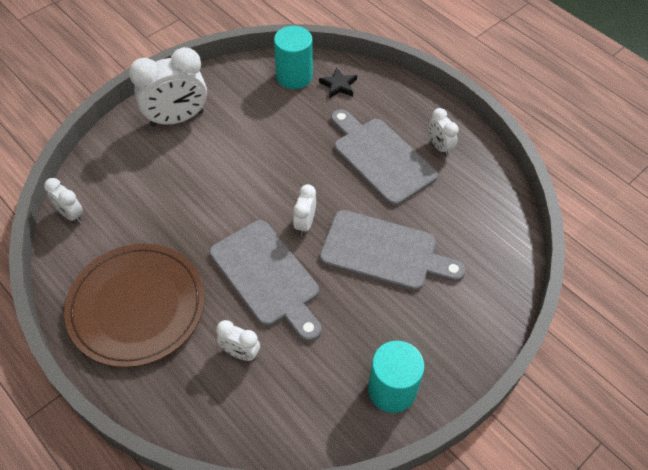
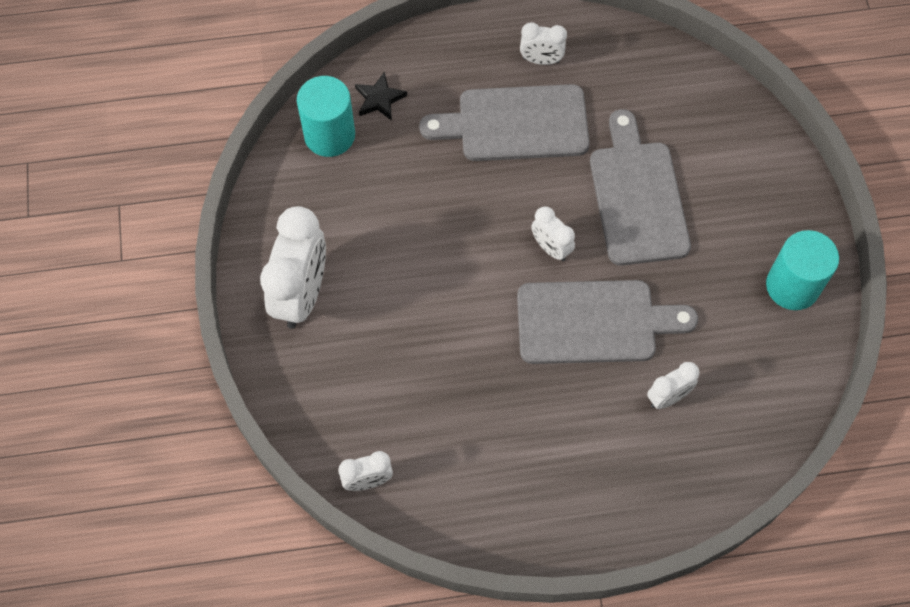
camera: 55 degrees left, 10 degrees up
brown plate [64,244,205,368] -> none
grey cutting board [320,210,466,291] -> grey cutting board turned 60 degrees counterclockwise [590,109,691,266]

